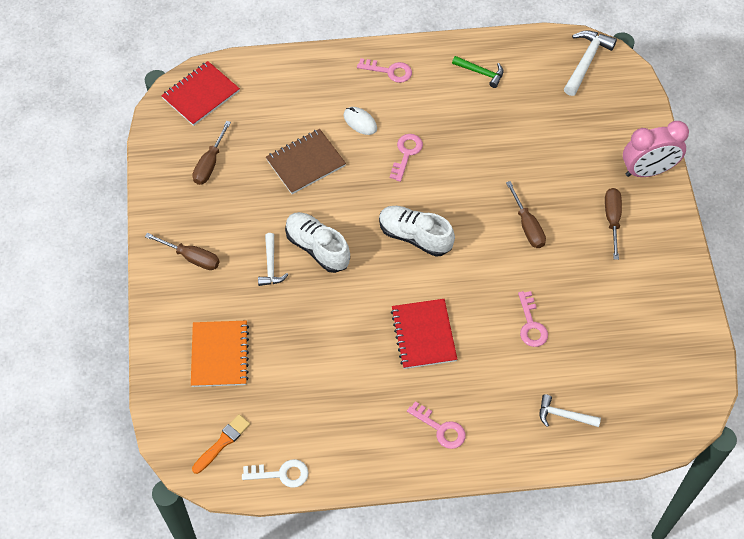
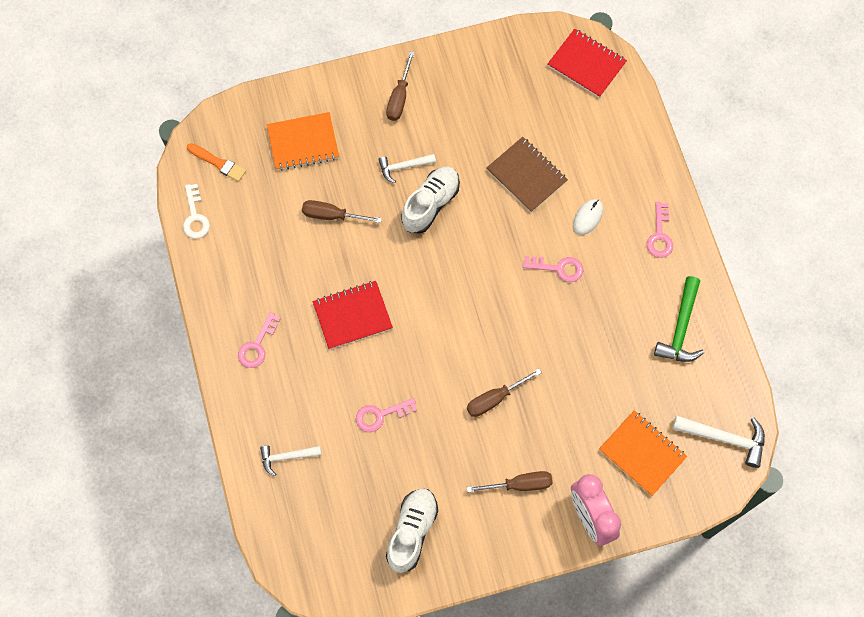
camera: 80 degrees right, 10 degrees up
brown screwdriver [192,121,231,185] -> brown screwdriver moved to [302,200,382,223]
white shoe [379,206,455,257] -> white shoe moved to [386,489,438,573]
green hammer [452,56,503,88] -> green hammer [654,276,704,362], size x1.54
white hammer [540,394,601,427] -> white hammer turned 105 degrees counterclockwise [260,445,322,476]
none -> orange notebook [599,410,687,496]

